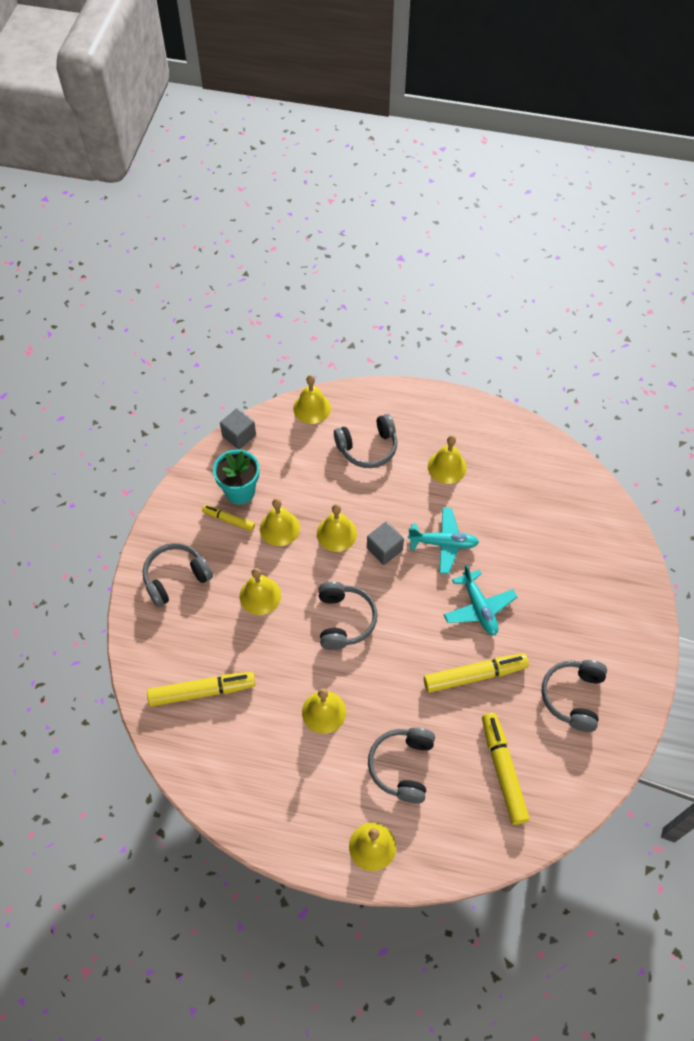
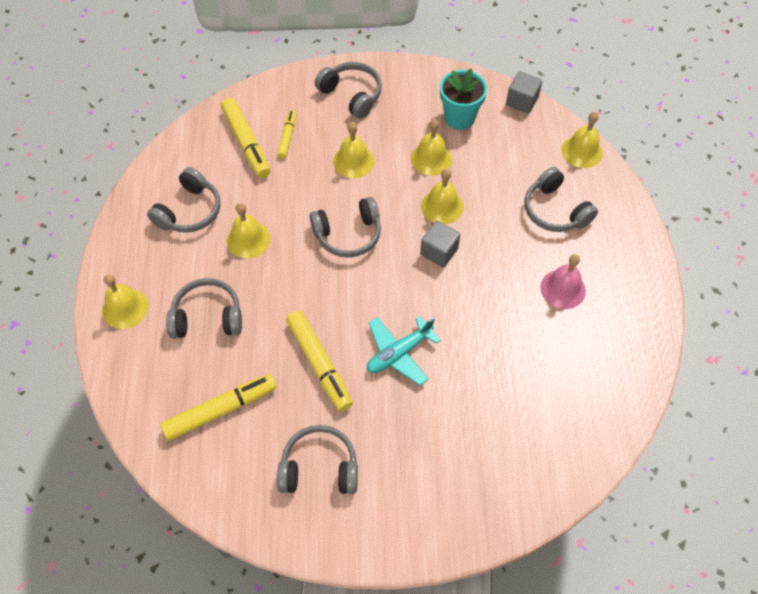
camera: 75 degrees right, 0 degrees up
yellow marker [202,505,255,531] -> yellow marker moved to [277,110,296,159]
turquoise plane [408,508,479,574] -> none
yellow bell [428,435,467,484] -> pink bell [540,254,586,309]
none -> grey headphones [147,167,220,233]

